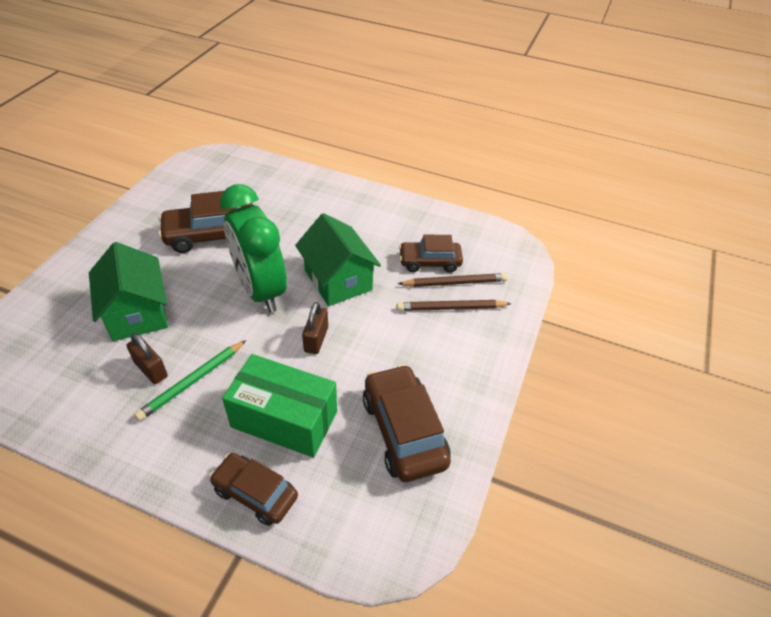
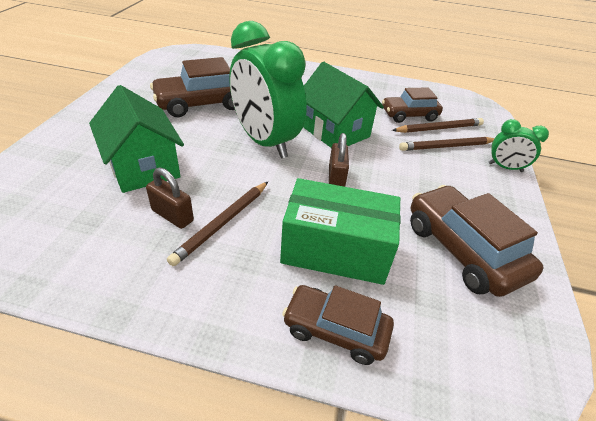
camera: 10 degrees left, 5 degrees down
green pencil [134,340,246,421] -> brown pencil [167,182,268,266]
none -> green clock [489,119,549,172]

